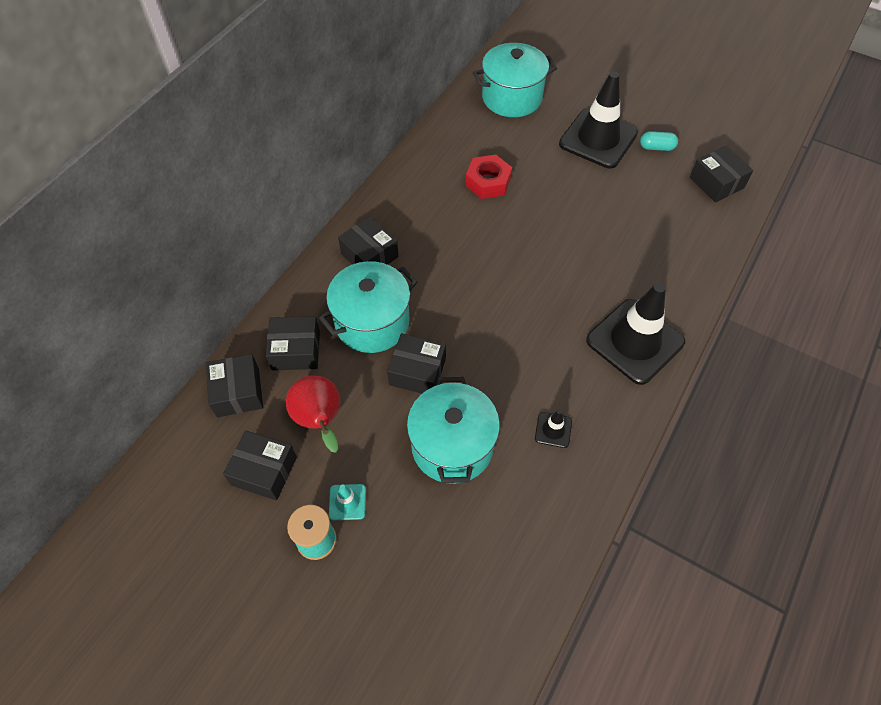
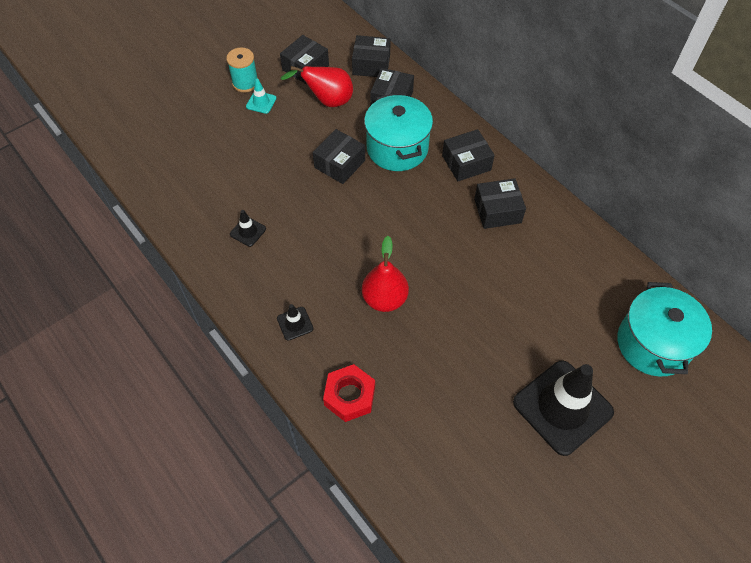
camera: 110 degrees right, 0 degrees up
turquoise pot [407,377,500,484] -> none
red nut [465,155,512,199] -> red nut moved to [323,364,375,422]
black traffic cone [586,283,685,385] -> black traffic cone [277,304,313,341], size x0.42
turquoise capsule [640,131,678,151] -> none
black box [690,146,753,203] -> black box moved to [474,178,526,229]
none -> red pear [362,236,409,312]

